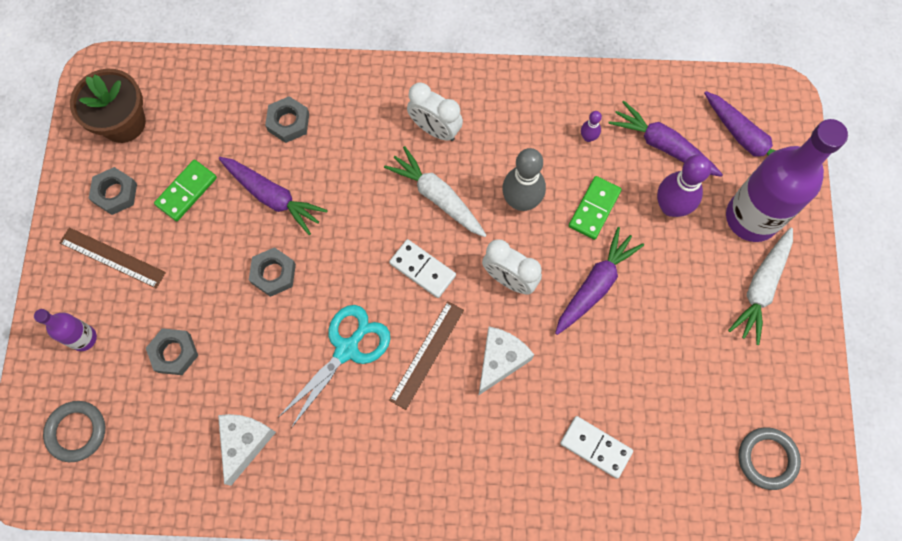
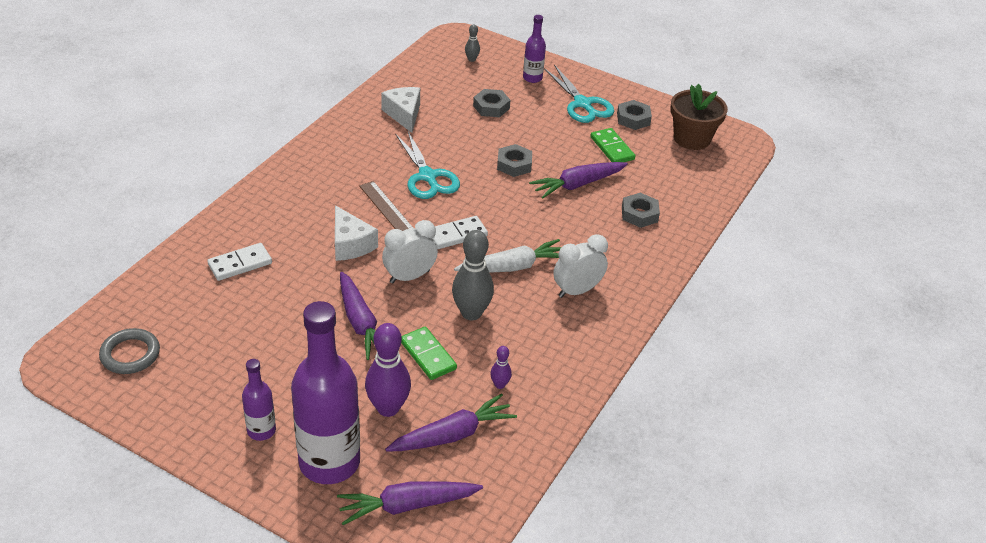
camera: 115 degrees right, 30 degrees down
grey ring [43,401,105,462] -> grey bowling pin [465,24,480,62]
brown ruler [60,227,166,288] -> turquoise scissors [544,65,614,123]
white cheese [218,414,276,486] -> white cheese turned 150 degrees counterclockwise [381,87,420,133]
white carrot [728,228,793,345] -> purple bottle [242,359,276,441]

